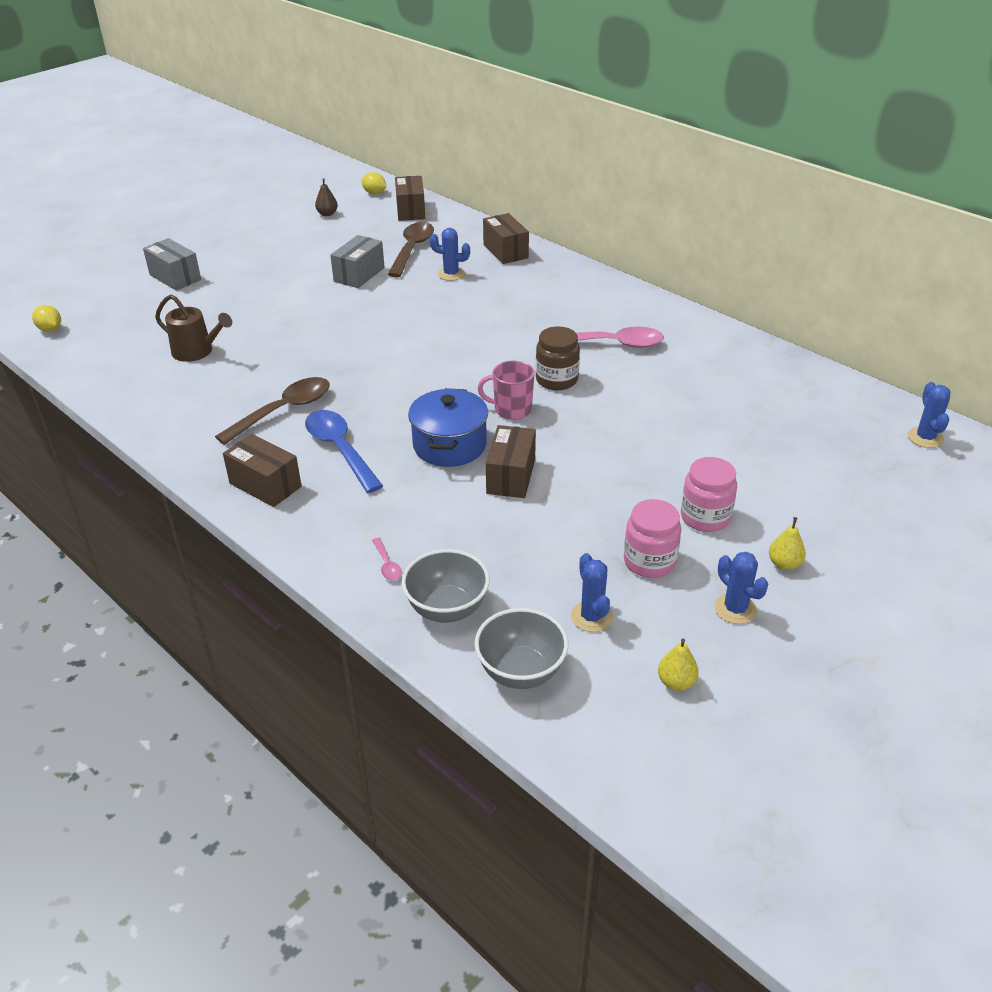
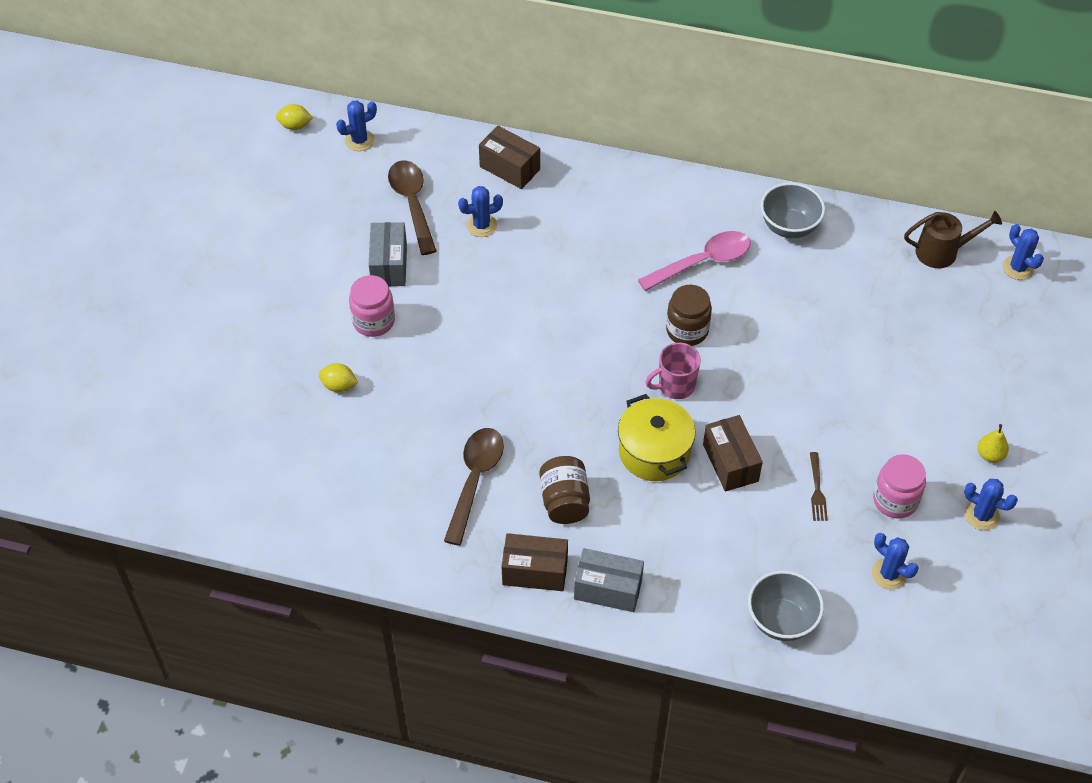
camera: 30 degrees left, 15 degrees up
yellow lemon [32,305,61,332] -> yellow lemon moved to [318,363,358,392]
grey box [143,238,201,291] -> grey box moved to [574,548,644,612]
brown watering can [155,294,232,362] -> brown watering can moved to [904,211,1002,268]
blue spoon [305,410,383,493] -> brown jar [539,456,590,524]
brown pear [315,178,338,216] -> none
pink spoon [372,538,402,580] -> none
brown box [395,176,425,221] -> blue cactus [336,100,377,151]
blue pot [408,388,488,467] -> yellow pot [618,394,695,481]
grey bowl [474,608,568,689] -> grey bowl moved to [761,182,825,238]
yellow pear [658,638,699,691] -> none
pink jar [681,457,737,532] -> pink jar moved to [349,275,395,337]
none -> brown fork [810,452,828,521]

